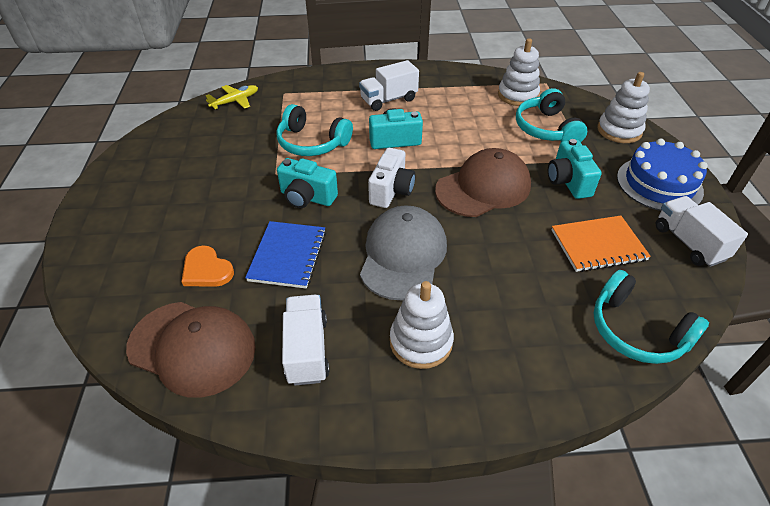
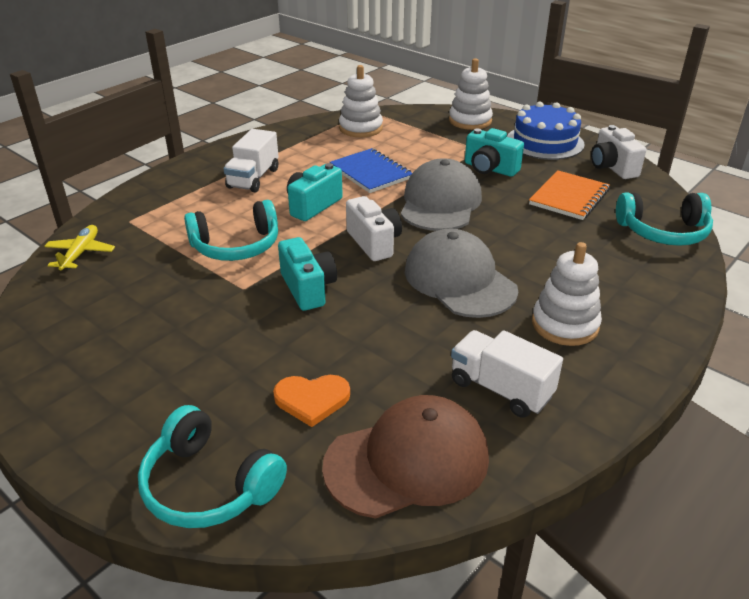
camera: 45 degrees left, 10 degrees down
blue notebook [245,221,326,288] -> blue notebook moved to [330,148,412,193]
turquoise camera [277,158,338,208] -> turquoise camera turned 90 degrees counterclockwise [278,237,337,311]
brown cap [435,148,531,217] -> grey cap [401,158,482,231]
turquoise headphones [516,88,587,142] -> turquoise headphones moved to [138,405,287,528]
white truck [656,196,748,267] -> white camera [591,125,646,179]

